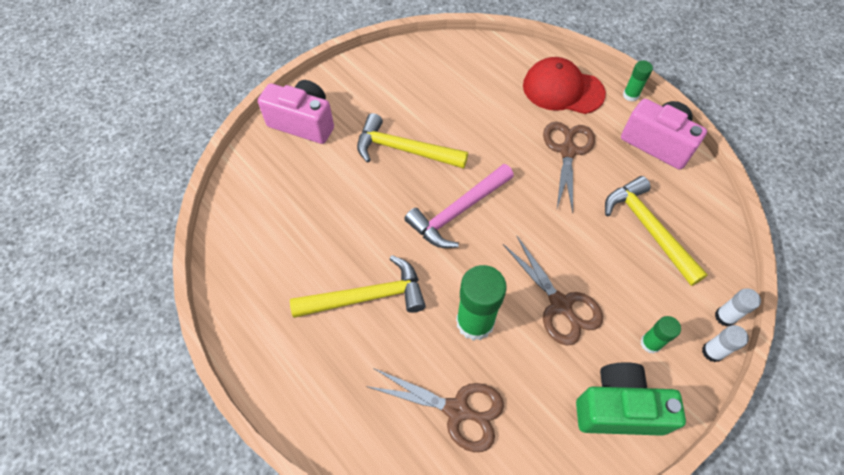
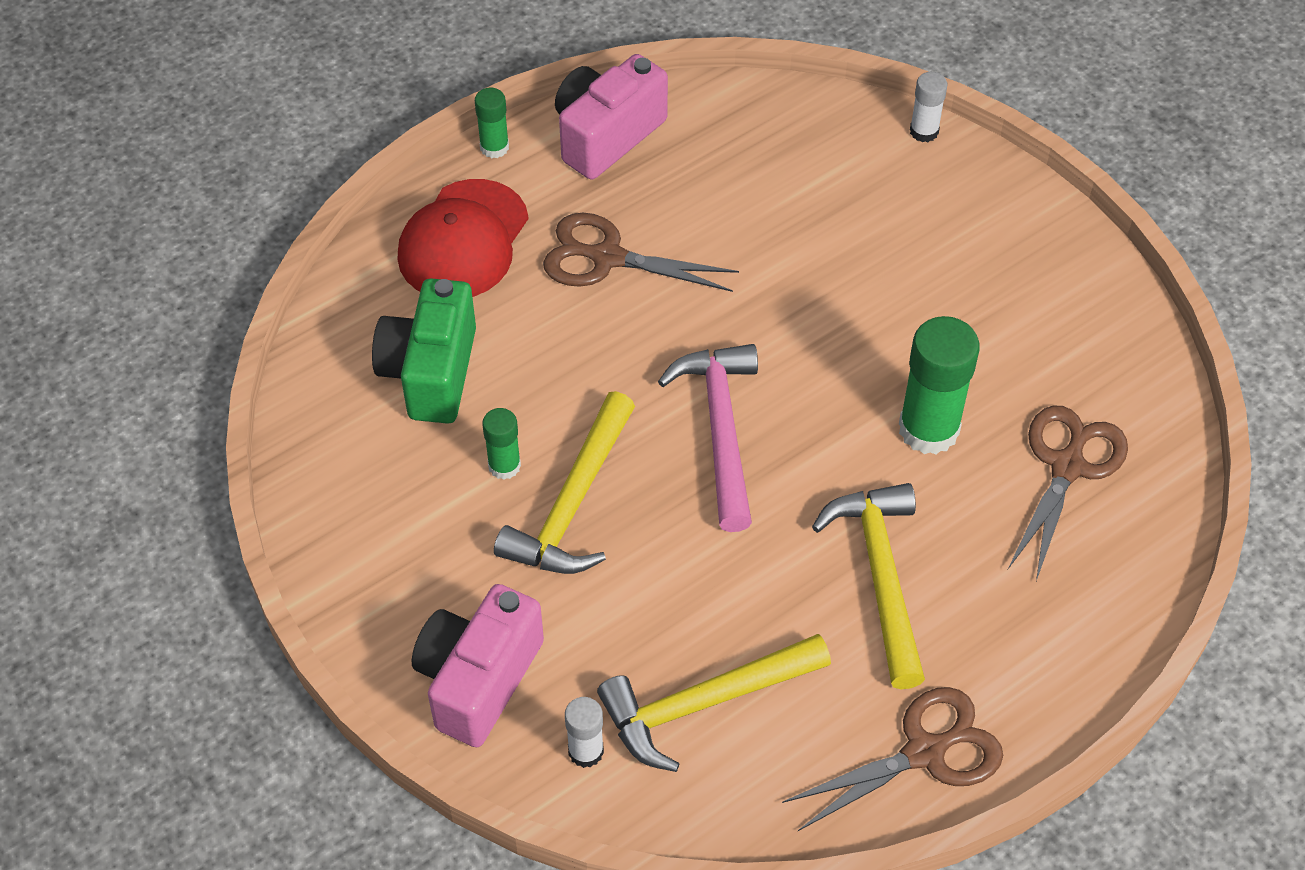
camera: 85 degrees left, 5 degrees down
pink hammer [405,164,514,248] -> pink hammer turned 150 degrees counterclockwise [658,344,758,532]
brown scissors [503,235,603,346] -> brown scissors moved to [782,687,1003,831]
green camera [576,362,686,436] -> green camera moved to [372,278,476,424]
yellow hammer [605,176,708,286] -> yellow hammer moved to [597,634,831,772]
green glue stick [640,316,681,354] -> green glue stick moved to [482,408,521,480]
white glue stick [702,325,749,362] -> white glue stick moved to [565,697,604,768]

